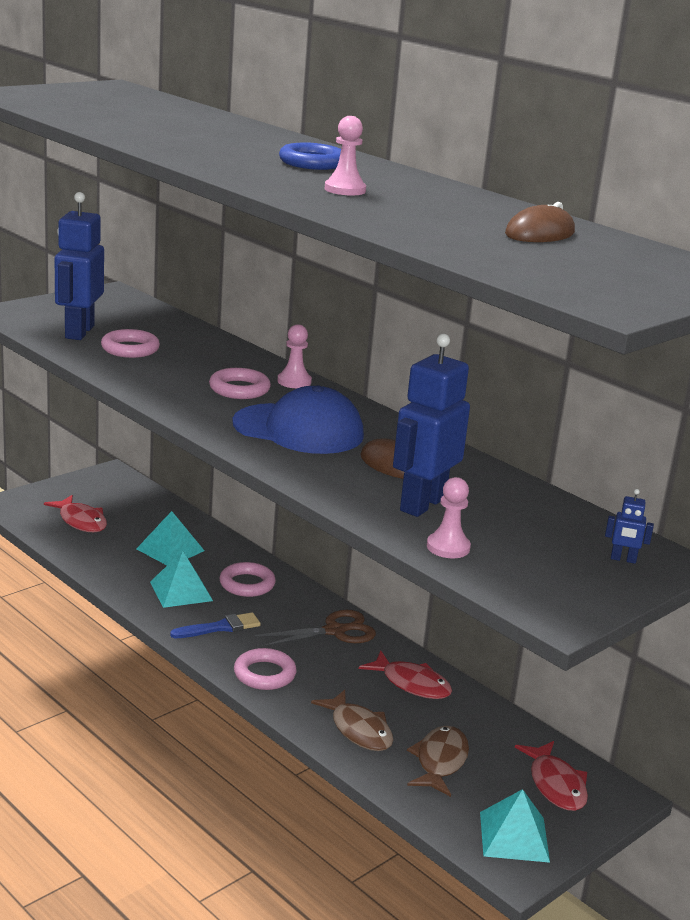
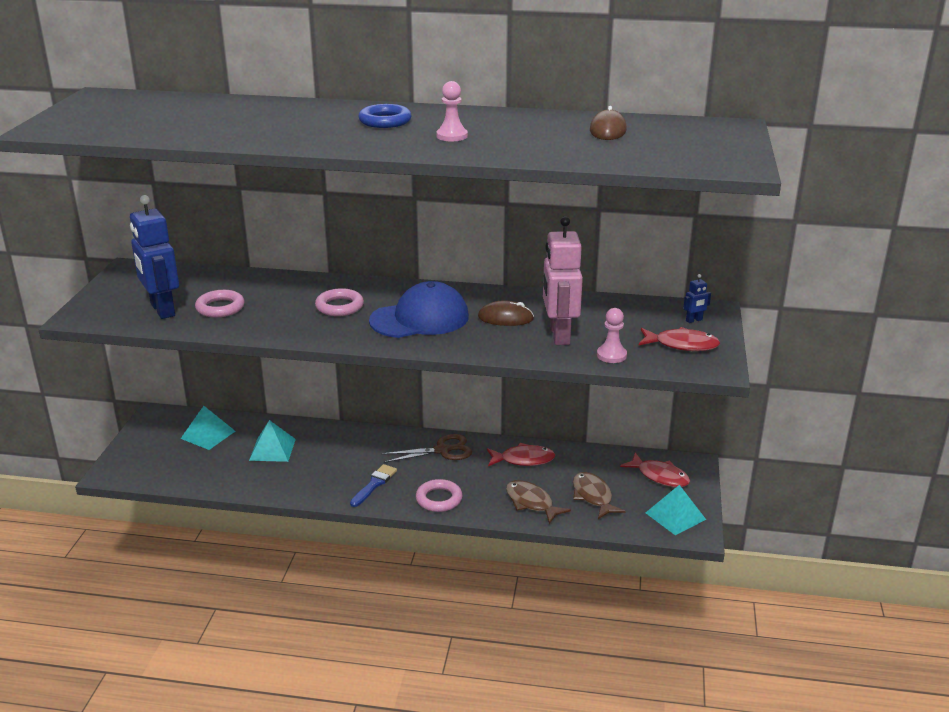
camera: 35 degrees left, 5 degrees up
red fish [44,495,107,532] -> red fish moved to [639,327,720,351]
turquoise pyramid [150,551,213,608] -> turquoise pyramid moved to [181,406,235,450]
pink ring [219,562,276,597] -> none
brown scissors [255,610,376,647] -> brown scissors turned 45 degrees clockwise [382,434,472,463]
pink pawn [277,324,312,388] -> none
brown fish [311,690,393,751] -> brown fish turned 150 degrees counterclockwise [506,480,571,524]
blue robot [393,334,470,517] -> pink robot [543,216,583,345]

